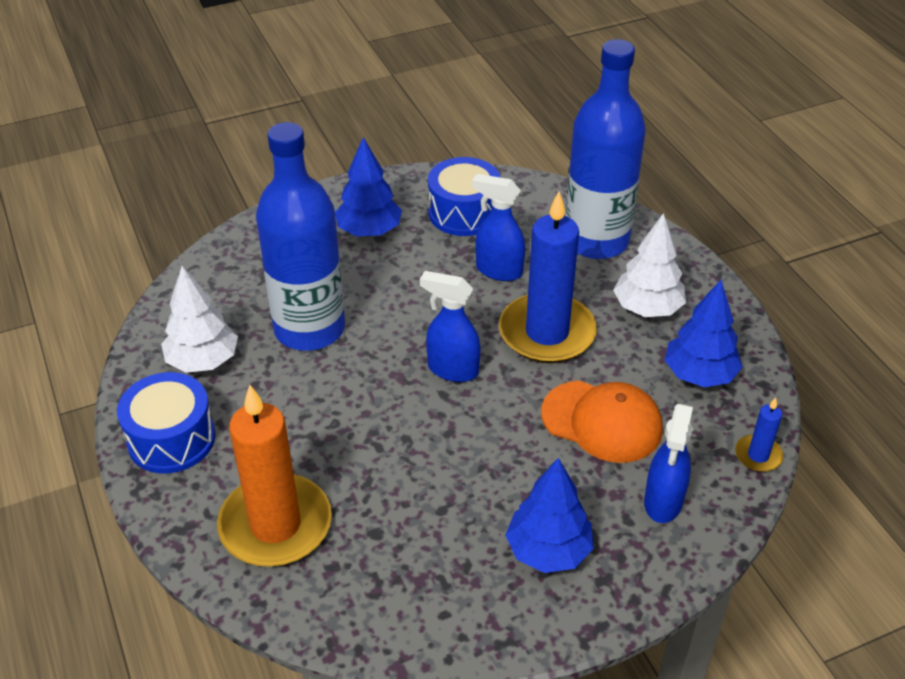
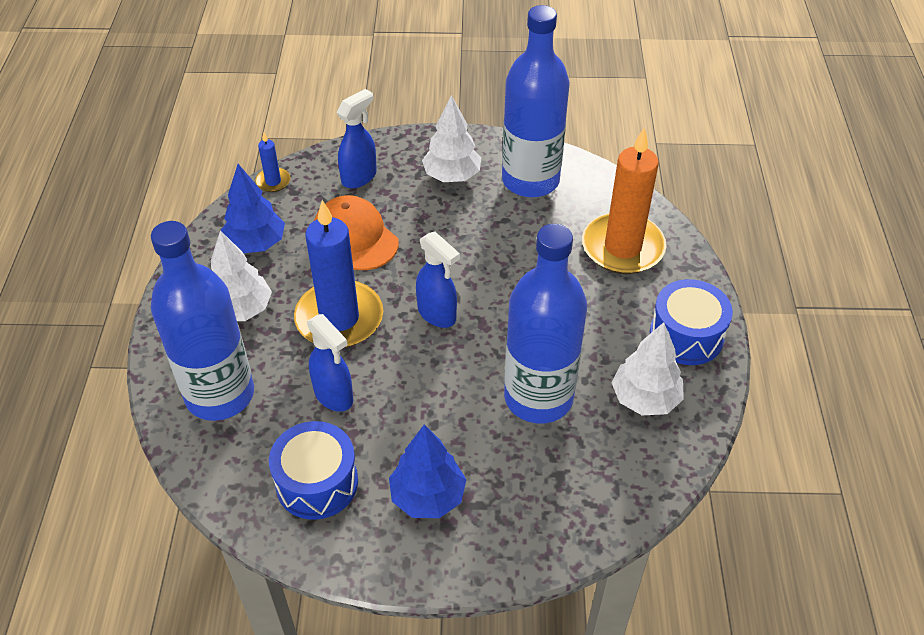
camera: 155 degrees left, 5 degrees up
blue tree [505,458,594,573] -> white tree [422,95,481,182]
none -> blue bottle [502,5,570,197]

